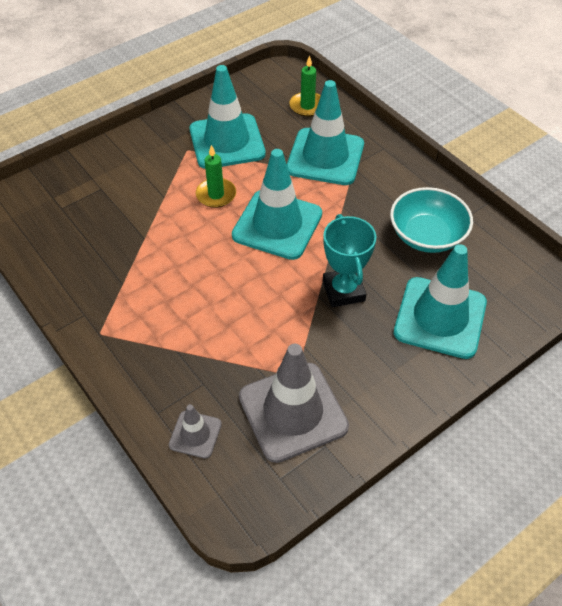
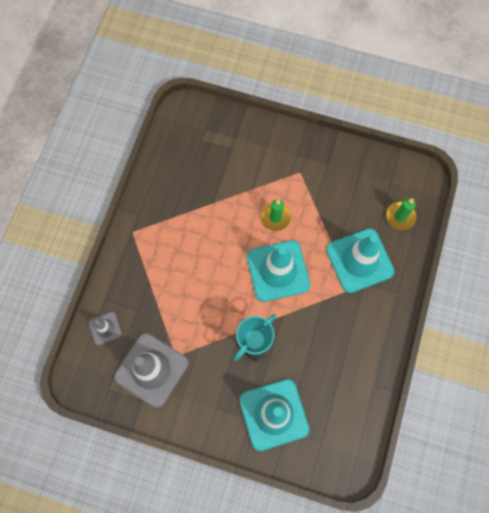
camera: 55 degrees right, 20 degrees up
turquoise traffic cone [189,65,266,169] -> none
turquoise bowl [390,187,473,253] -> none

